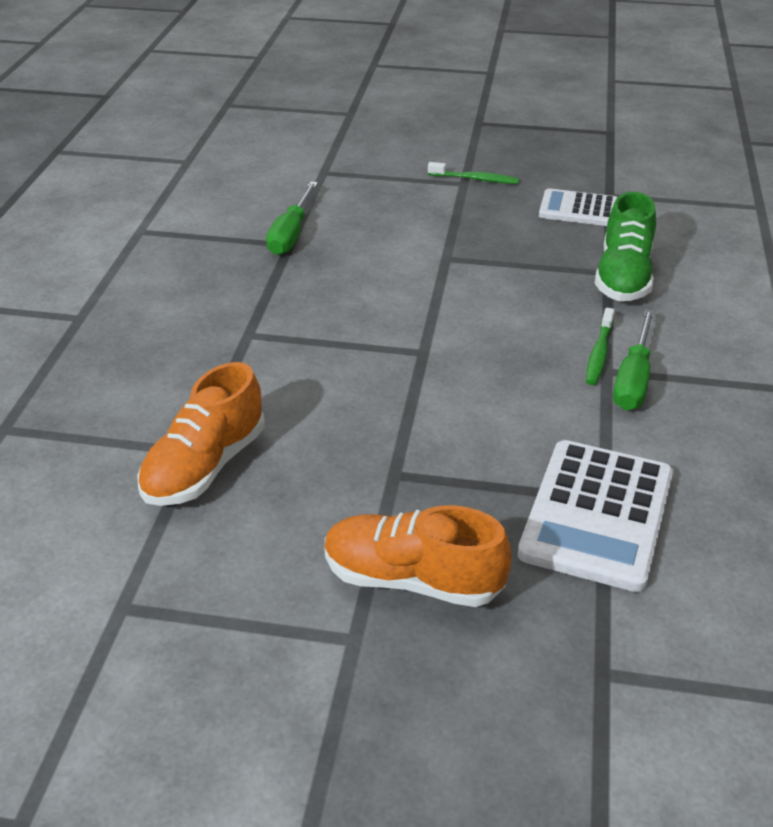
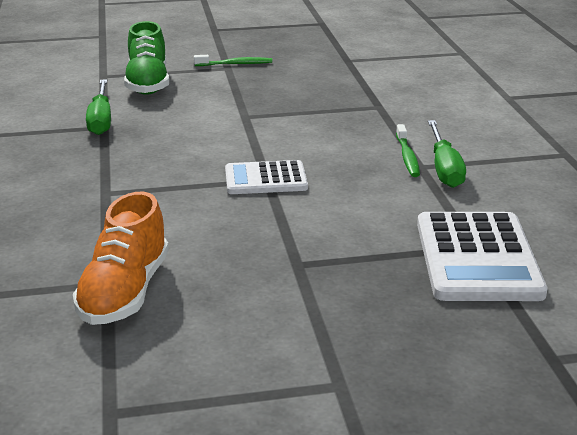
camera: 20 degrees left, 10 degrees down
orange shoe [325,505,511,607] -> none
white calculator [539,188,617,226] -> white calculator moved to [225,160,308,194]
green shoe [594,192,656,301] -> green shoe moved to [124,21,169,95]

